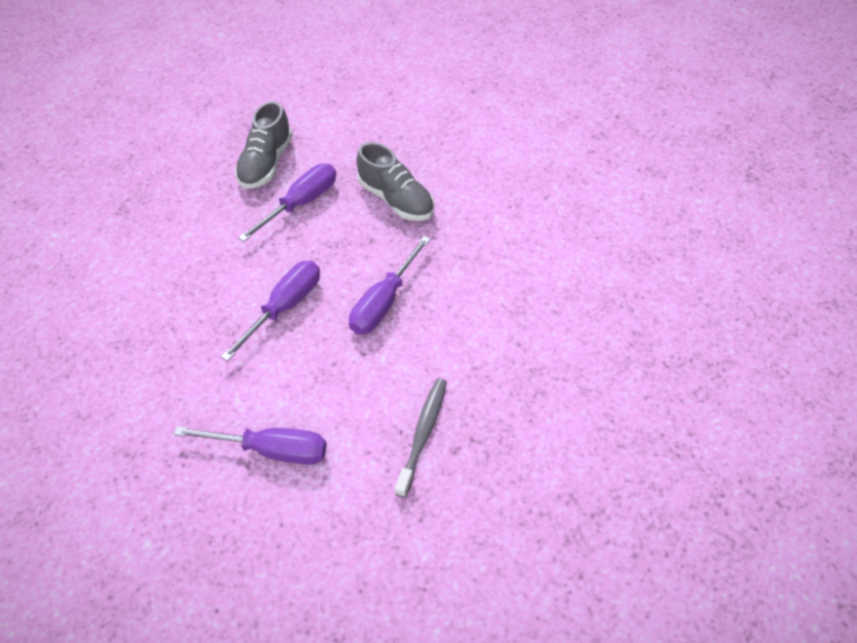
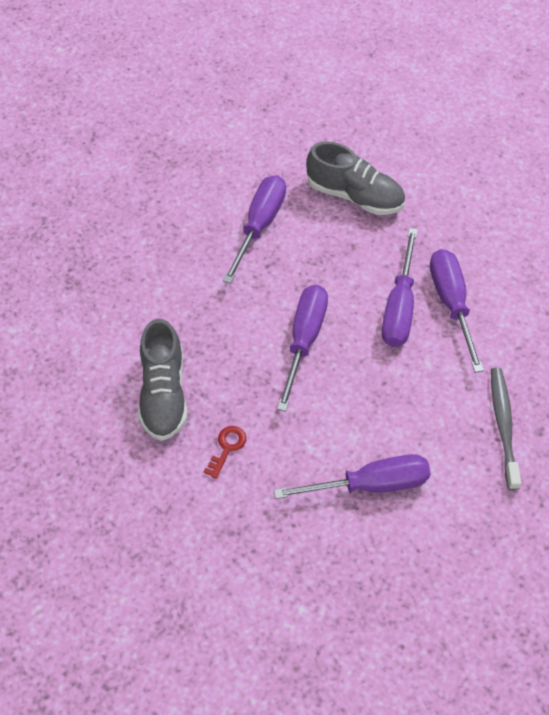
camera: 20 degrees left, 5 degrees up
grey shoe [235,101,293,189] -> grey shoe moved to [138,319,187,441]
none -> red key [203,426,246,479]
none -> purple screwdriver [430,249,484,373]

